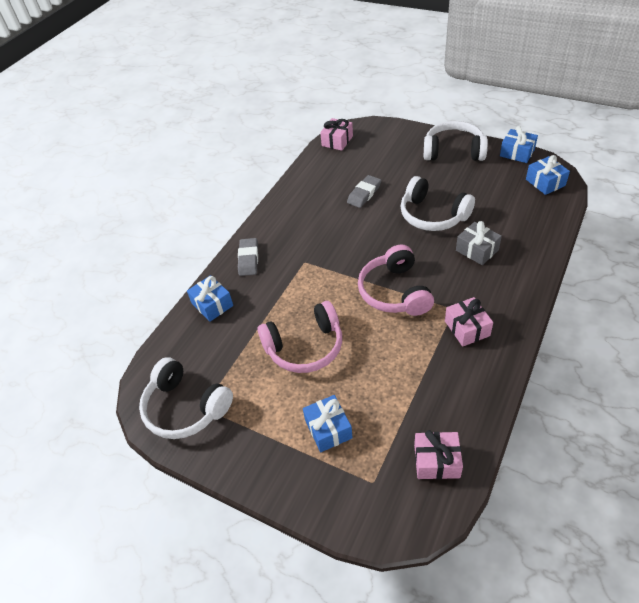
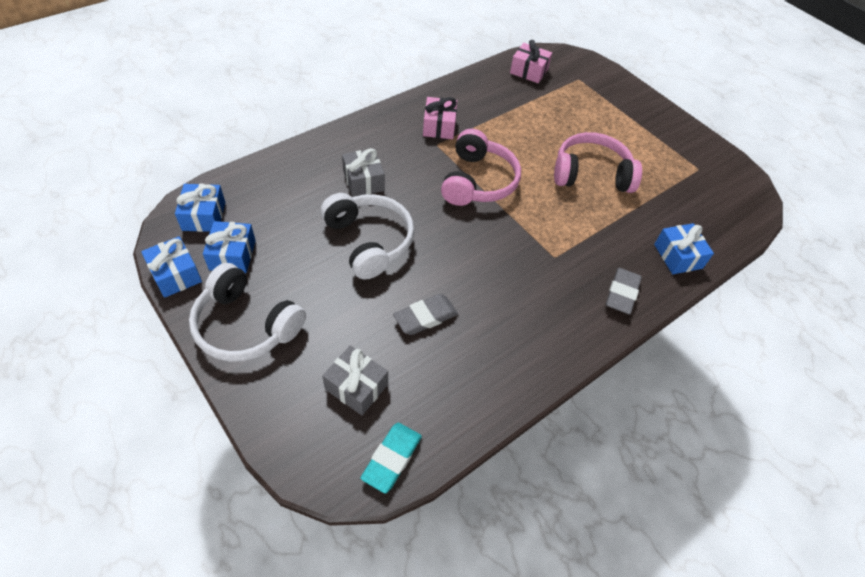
camera: 165 degrees left, 5 degrees up
white headphones [139,357,233,439] -> none
blue gift [303,395,353,452] -> blue gift moved to [203,221,256,273]
pink gift [320,118,353,151] -> turquoise eraser [360,423,422,493]
none -> grey gift [322,346,388,415]

